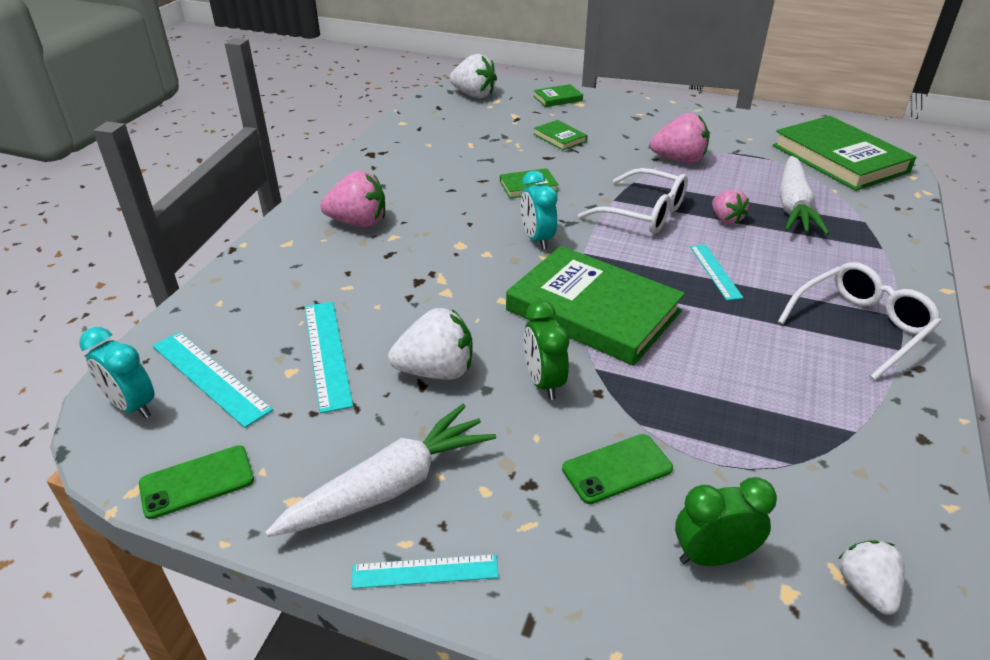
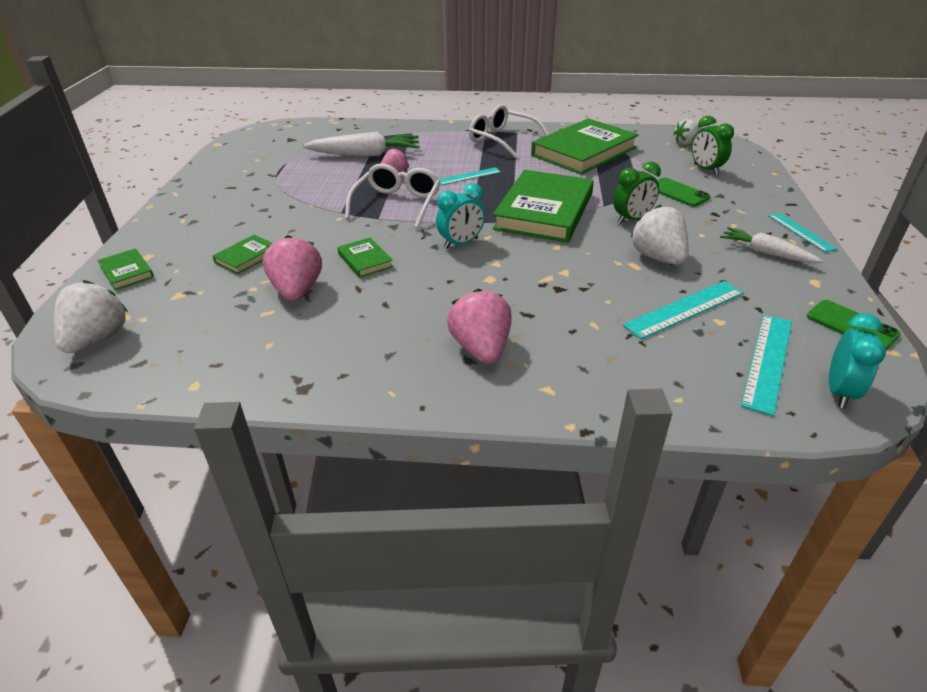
camera: 105 degrees left, 0 degrees up
white carrot [265,404,496,537] -> white carrot [720,227,823,263], size x0.63
pink strawberry [650,113,709,163] -> pink strawberry moved to [263,235,322,301]
green book [773,116,916,191] -> green book moved to [531,118,639,175]

